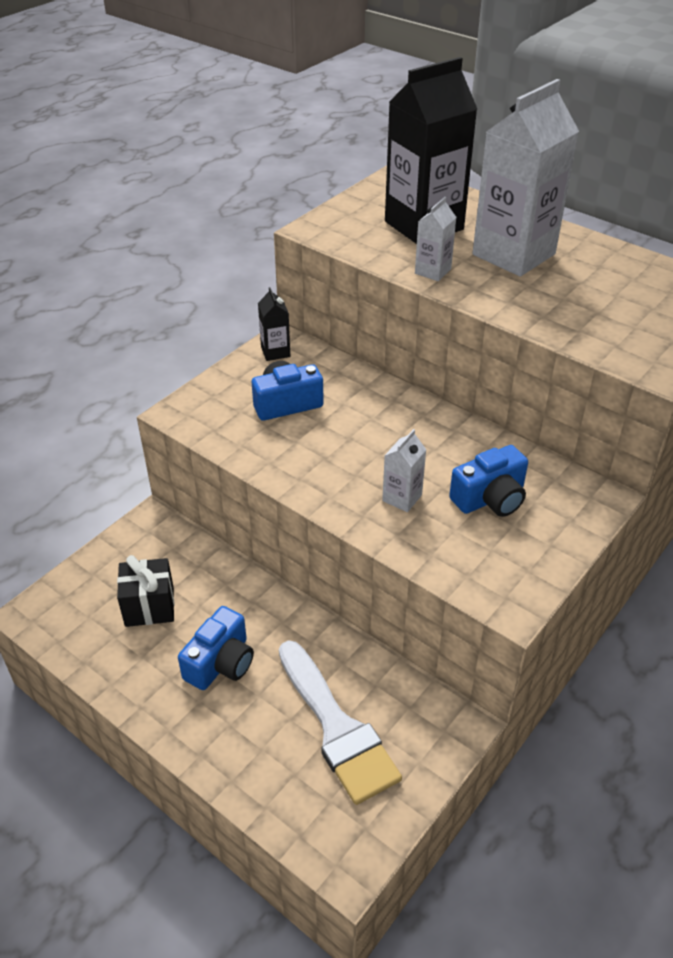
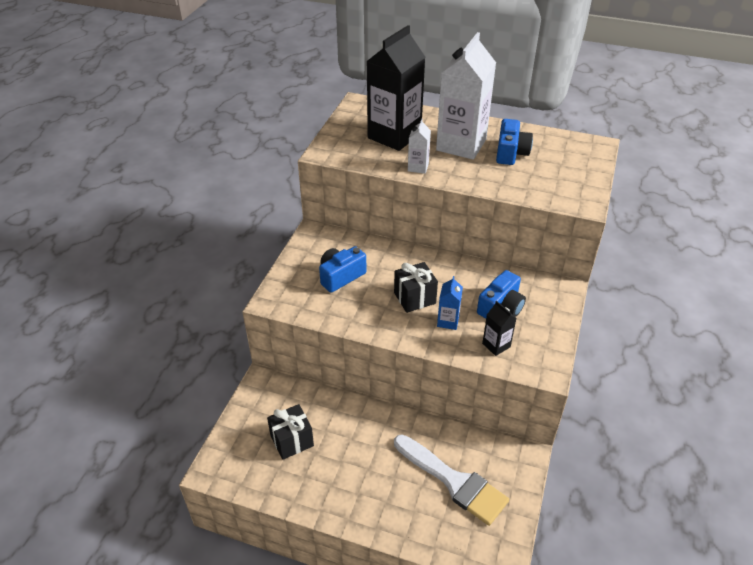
camera: 20 degrees left, 0 degrees up
blue camera [178,606,254,690] -> blue camera moved to [496,119,533,165]
black carton [258,287,290,361] -> black carton moved to [482,301,516,356]
white carton [382,429,427,512] -> blue carton [437,276,463,330]
none -> black gift [394,262,438,313]

